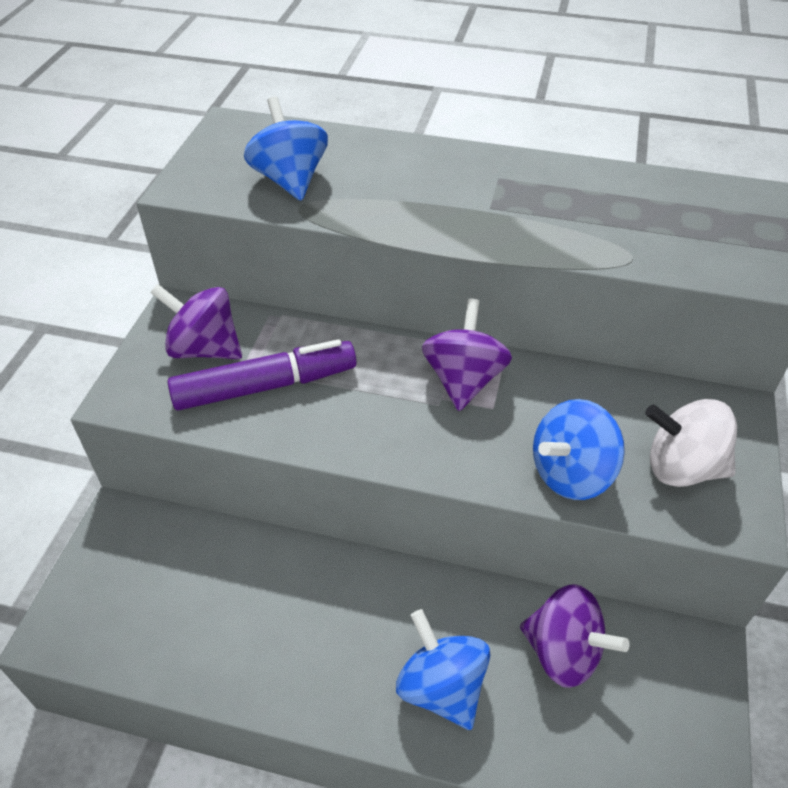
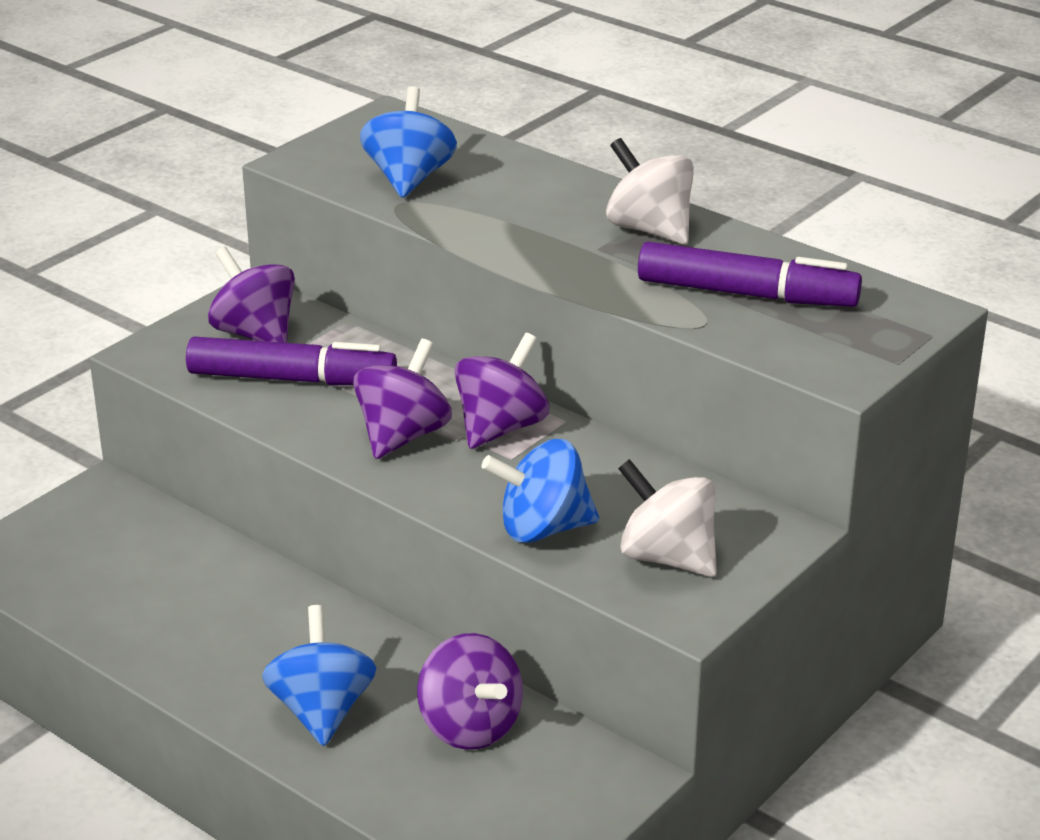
camera: 25 degrees right, 15 degrees down
none -> purple spinning top [353,339,452,459]
none -> white spinning top [606,138,694,244]
none -> purple marker [638,242,862,307]

